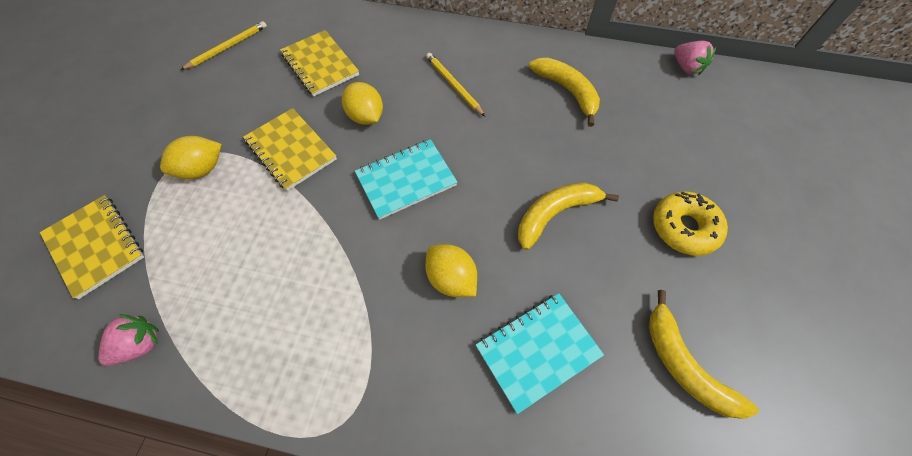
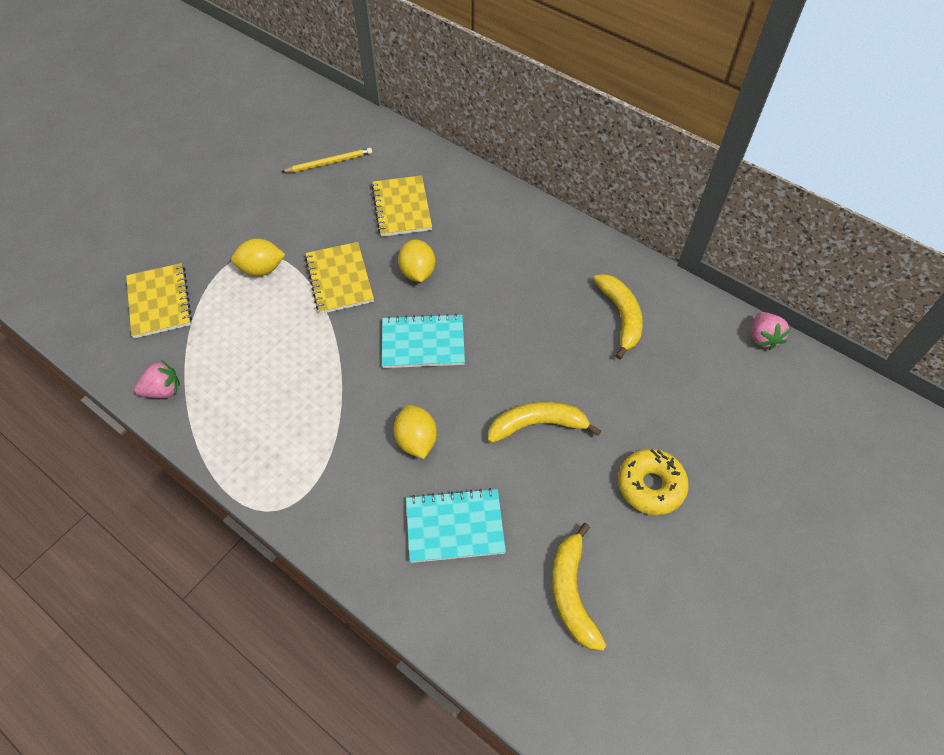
camera: 25 degrees right, 5 degrees down
yellow pencil [426,53,485,116] -> none

